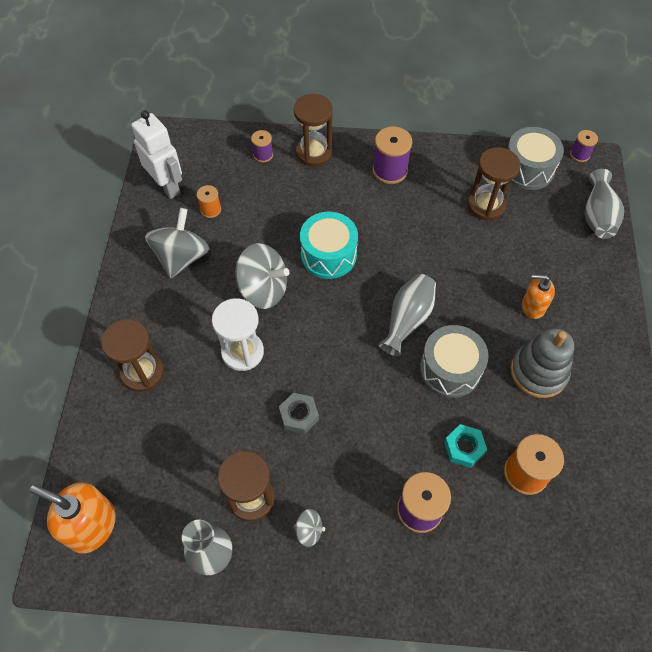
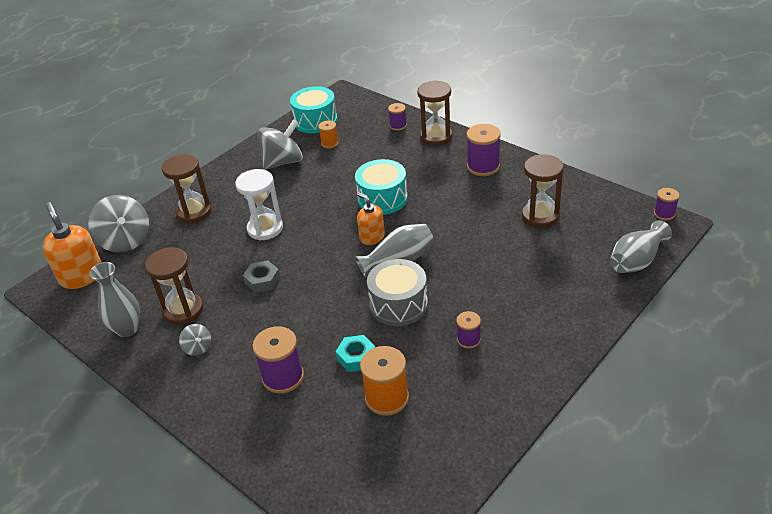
camera: 40 degrees right, 20 degrees down
white robot [131,111,182,199] -> turquoise drum [290,86,337,134]
grey spinning top [235,243,289,309] -> grey spinning top moved to [88,195,149,253]
grey drum [508,127,564,190] -> none
grey stacking toy [510,328,574,398] -> purple spool [456,311,481,349]
orange soap dispenser [522,275,555,319] -> orange soap dispenser moved to [357,192,385,245]

